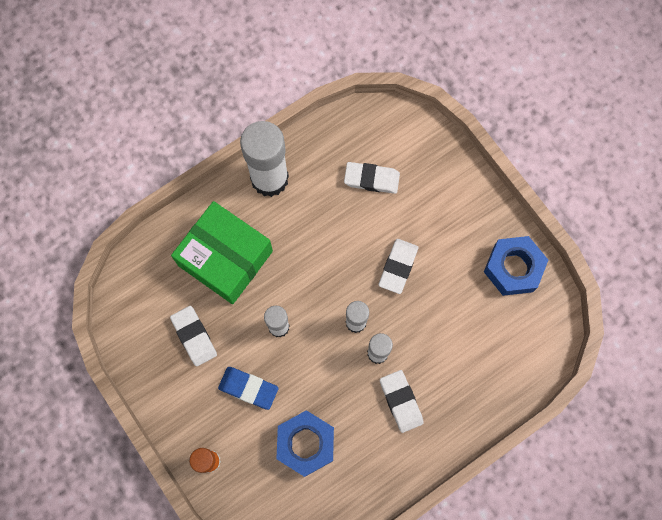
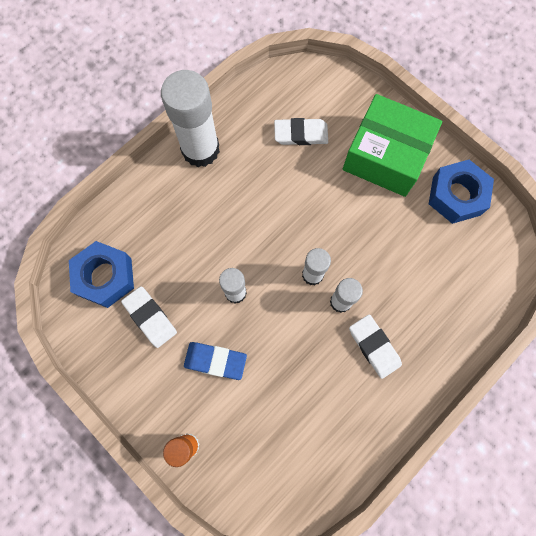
camera: 10 degrees left, 0 degrees up
green box [171,201,273,304] -> green box moved to [343,94,442,197]
blue nut [276,410,334,477] -> blue nut moved to [69,241,134,308]
white eraser [379,239,418,294] -> none

